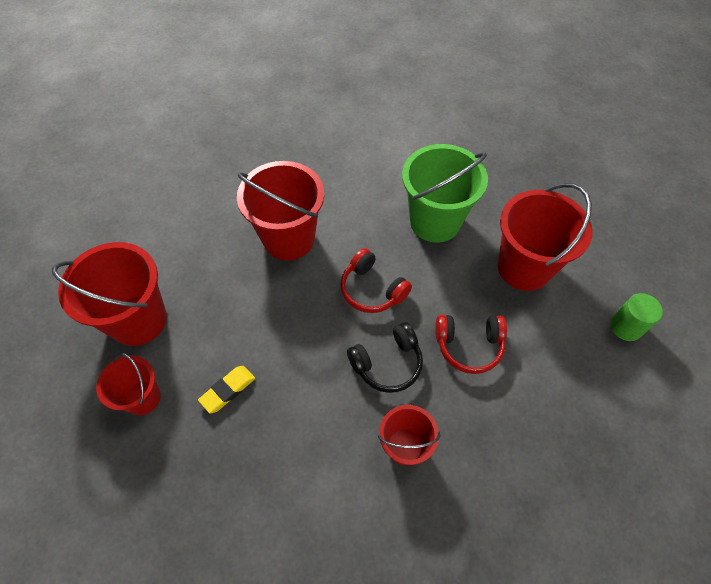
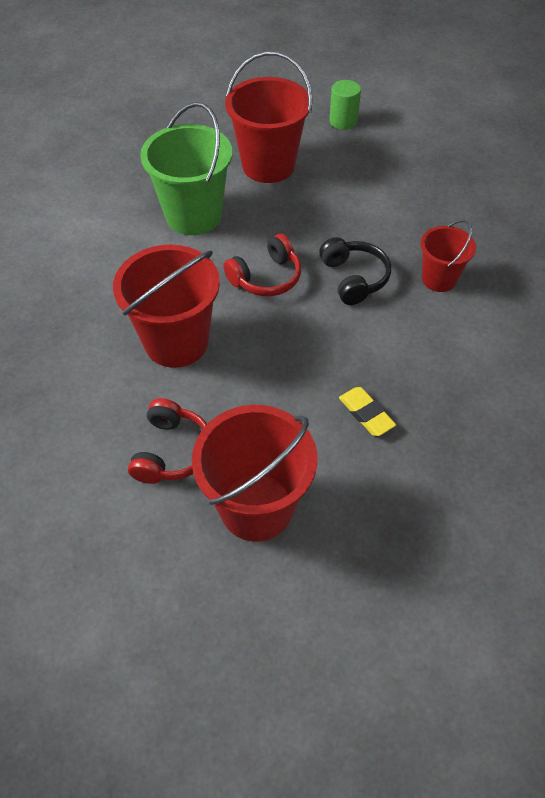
camera: 80 degrees left, 5 degrees down
red bucket [96,353,161,415] -> none
red headphones [435,315,507,374] -> red headphones moved to [128,398,207,484]

